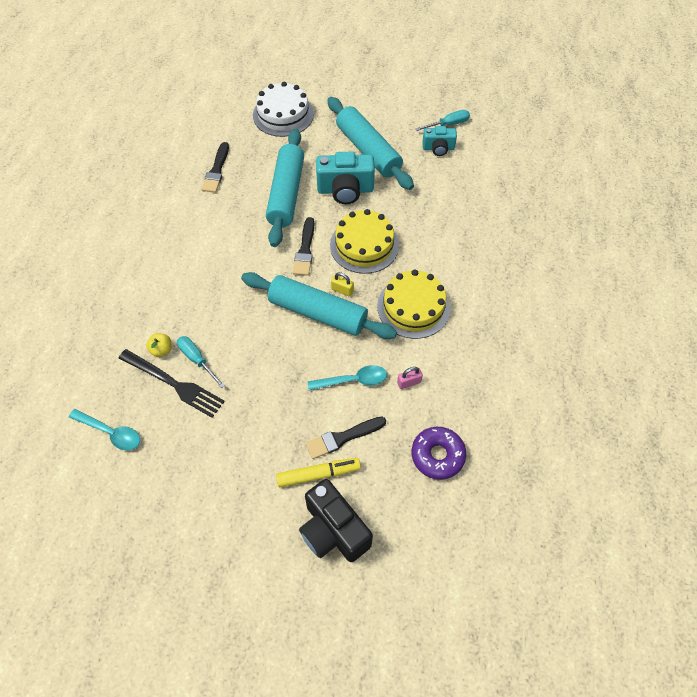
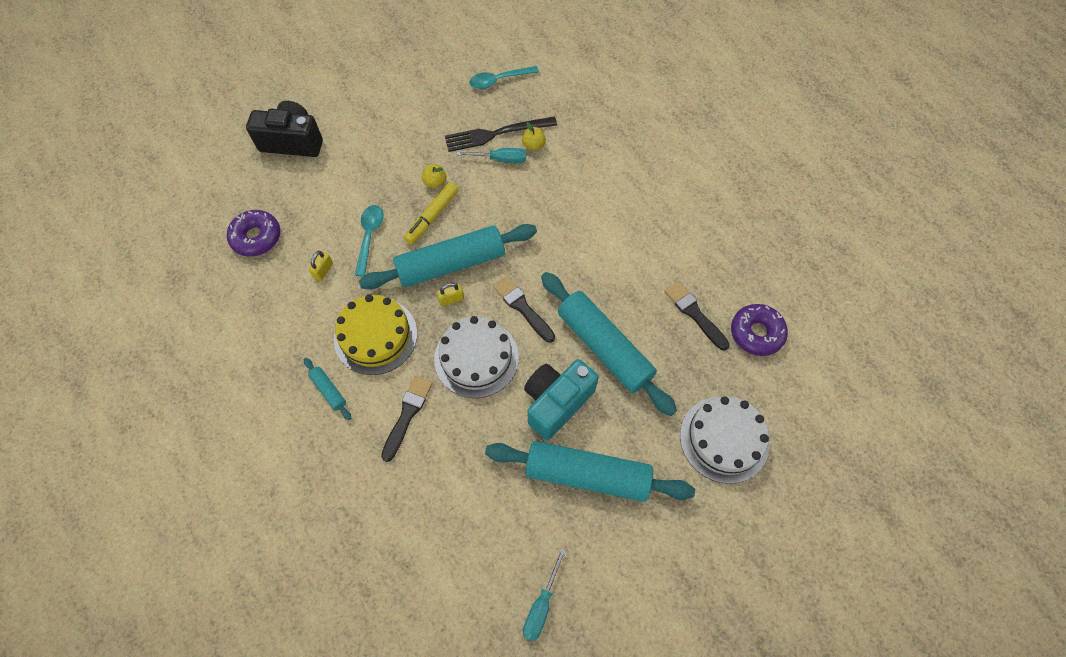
camera: 135 degrees right, 5 degrees up
yellow marker [276,458,361,487] -> yellow marker moved to [404,182,458,245]
black brush [306,417,386,459] -> black brush moved to [381,376,433,462]
turquoise spoon [308,365,387,390] -> turquoise spoon turned 150 degrees clockwise [355,205,384,277]
yellow cake [330,209,399,274] -> white cake [434,316,519,398]
pink padlock [397,367,423,389] -> yellow padlock [309,251,333,281]
turquoise camera [422,126,457,156] -> none
none -> turquoise rolling pin [304,358,351,420]
none -> yellow apple [422,164,446,188]
none -> purple donut [731,304,788,356]

